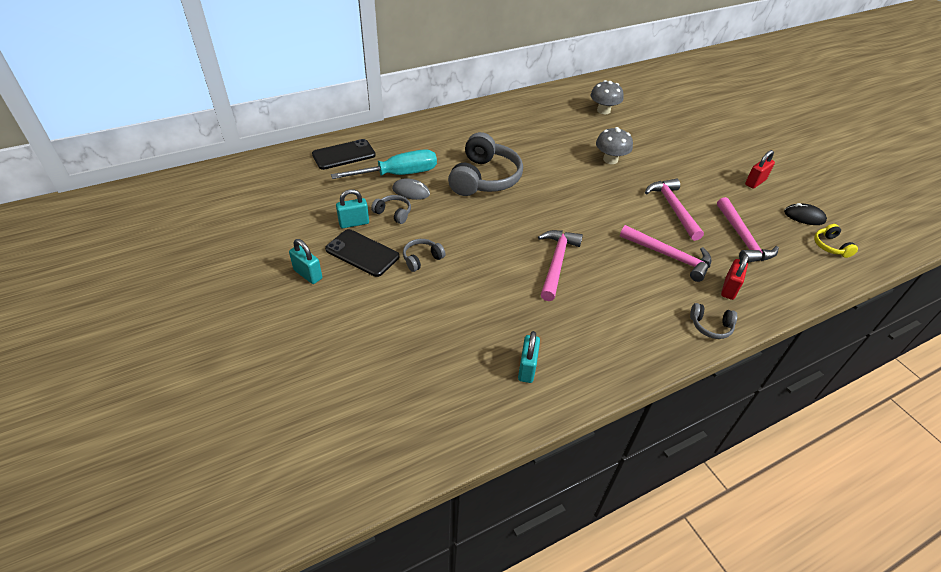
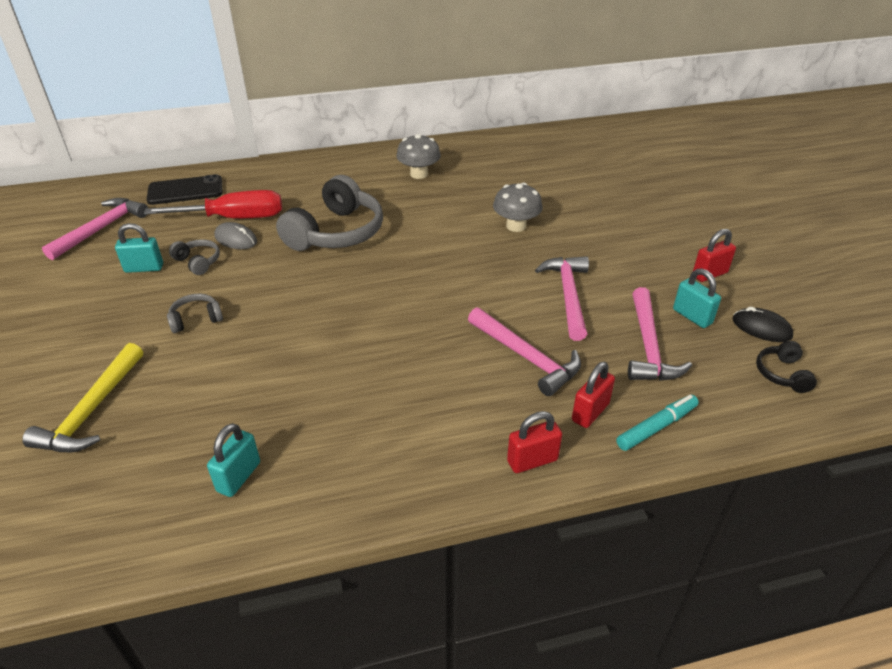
camera: 15 degrees right, 5 degrees down
turquoise padlock [289,239,322,284] -> turquoise padlock moved to [673,268,721,328]
black phone [325,229,399,277] -> none
turquoise screwdriver [331,149,437,179] -> red screwdriver [144,190,282,218]
pink hammer [538,230,583,301] -> pink hammer moved to [42,198,148,260]
grey mushroom [590,80,624,114] -> grey mushroom moved to [396,134,441,179]
grey headphones [690,303,737,339] -> red padlock [507,411,562,473]
yellow headphones [814,224,858,258] -> black headphones [756,341,817,393]
none -> yellow hammer [22,343,143,452]
none -> turquoise marker [616,395,699,451]

